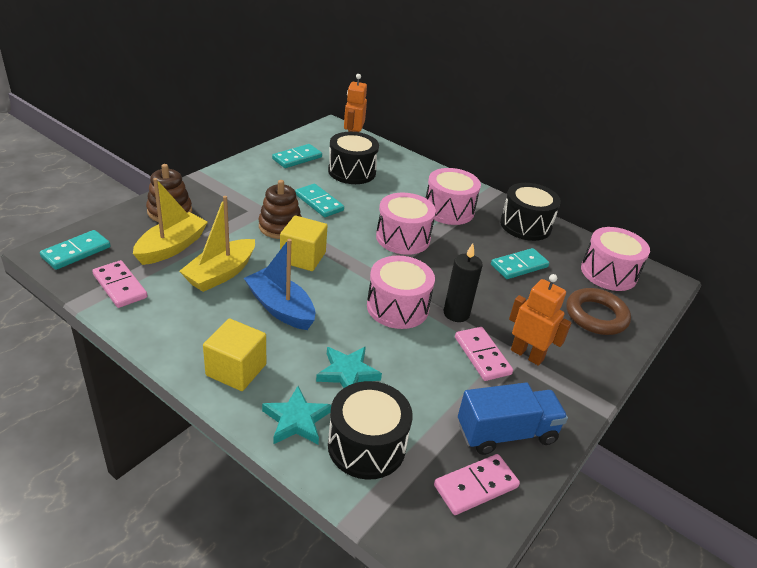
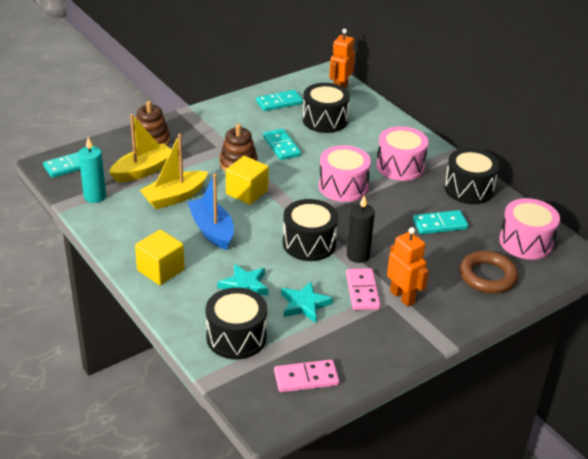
camera: 20 degrees right, 0 degrees up
pink domino [92,260,147,308] -> turquoise candle [78,137,106,203]
turquoise star [262,386,331,444] -> turquoise star moved to [281,281,333,323]
pink drum [367,256,435,329] -> black drum [283,199,338,261]
blue truck [458,383,568,455] -> none

